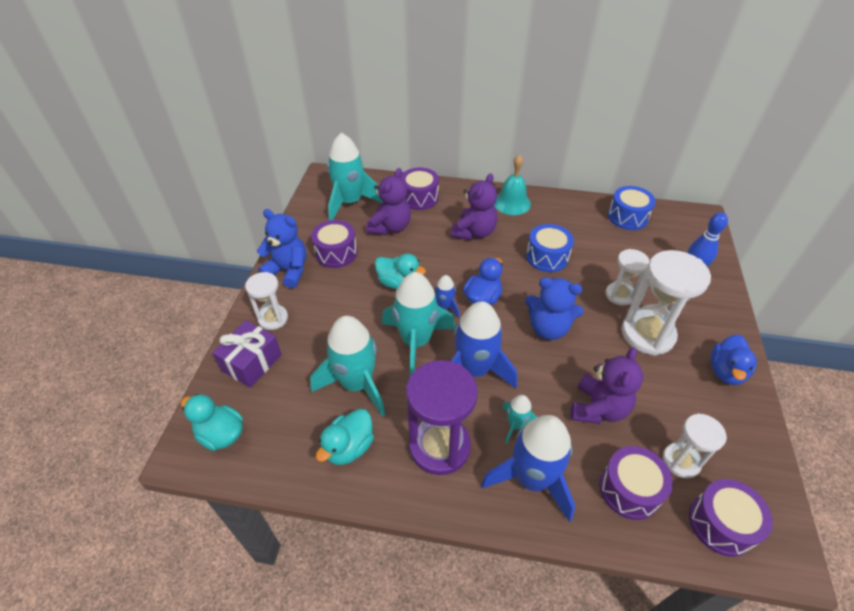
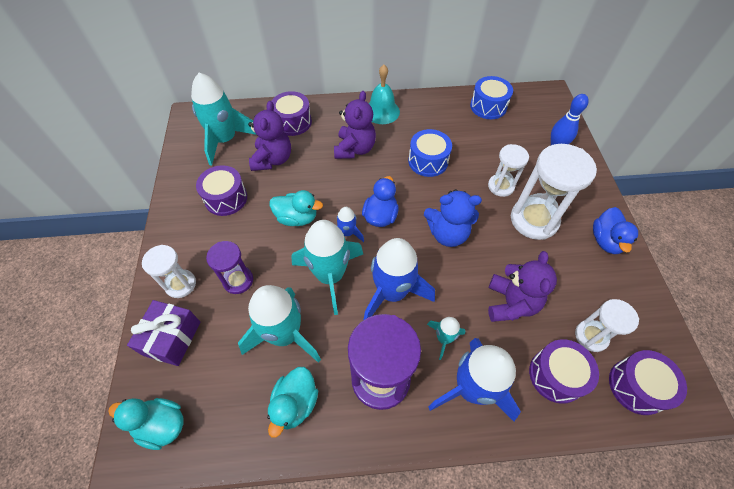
camera: 15 degrees left, 10 degrees up
blue teddy bear [257,209,306,288] -> none
none -> purple hourglass [206,241,253,294]

